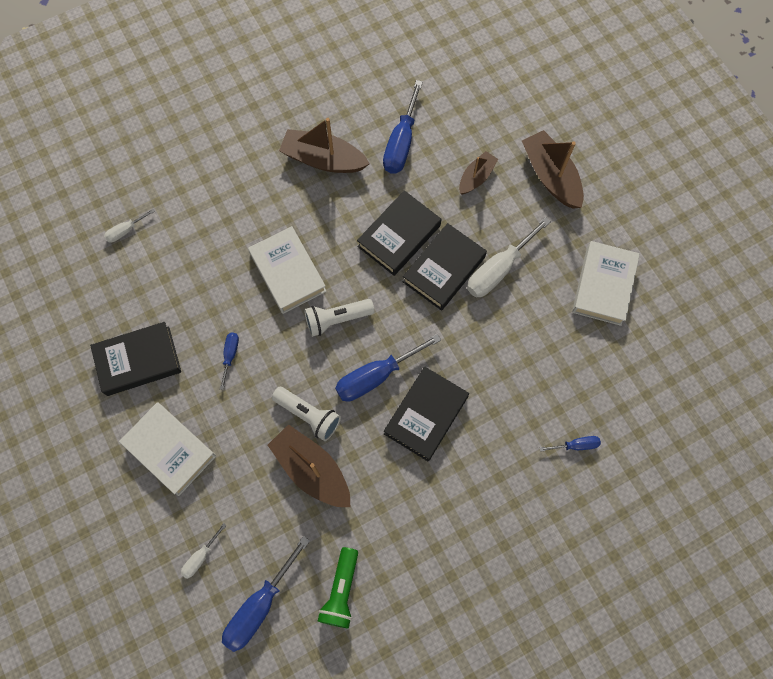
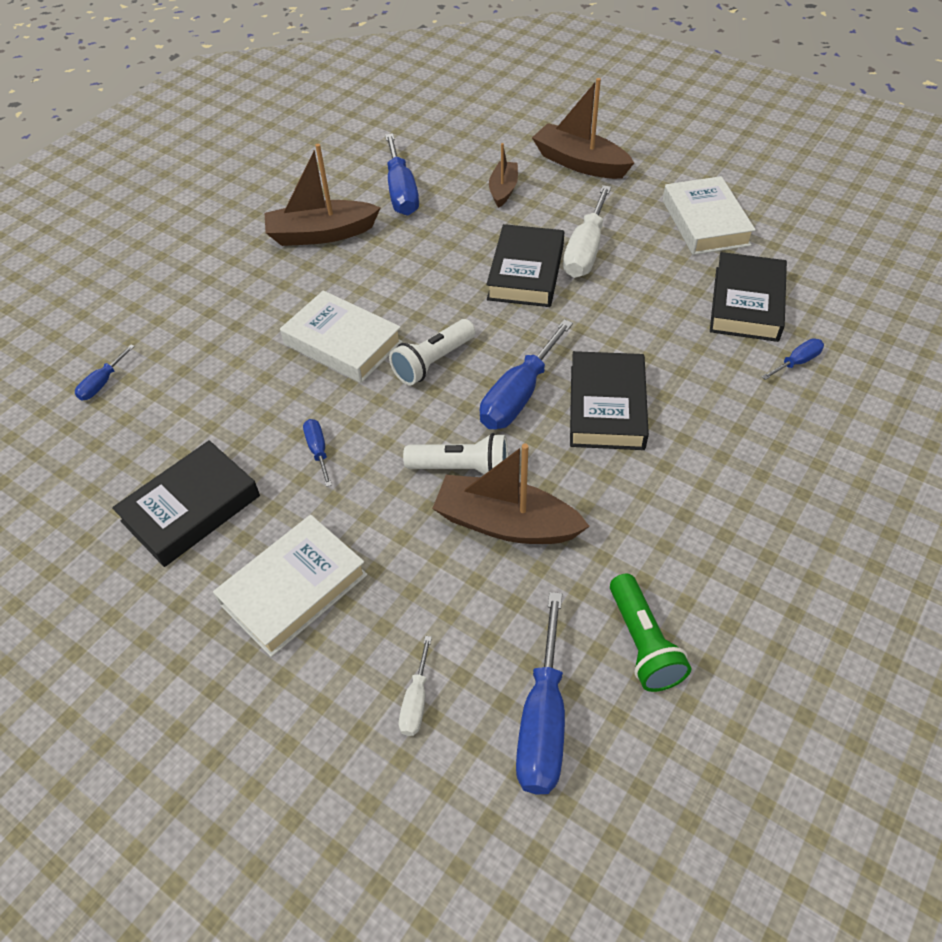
camera: 25 degrees left, 20 degrees down
white screwdriver [104,208,155,243] -> blue screwdriver [75,344,135,400]
white book [119,403,216,496] -> white book turned 60 degrees counterclockwise [213,515,367,657]
black book [357,190,441,276] -> black book moved to [710,252,787,342]

